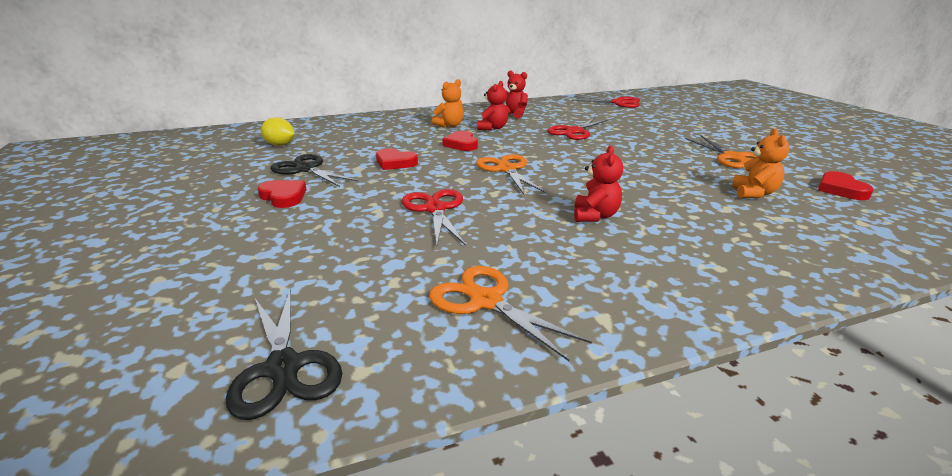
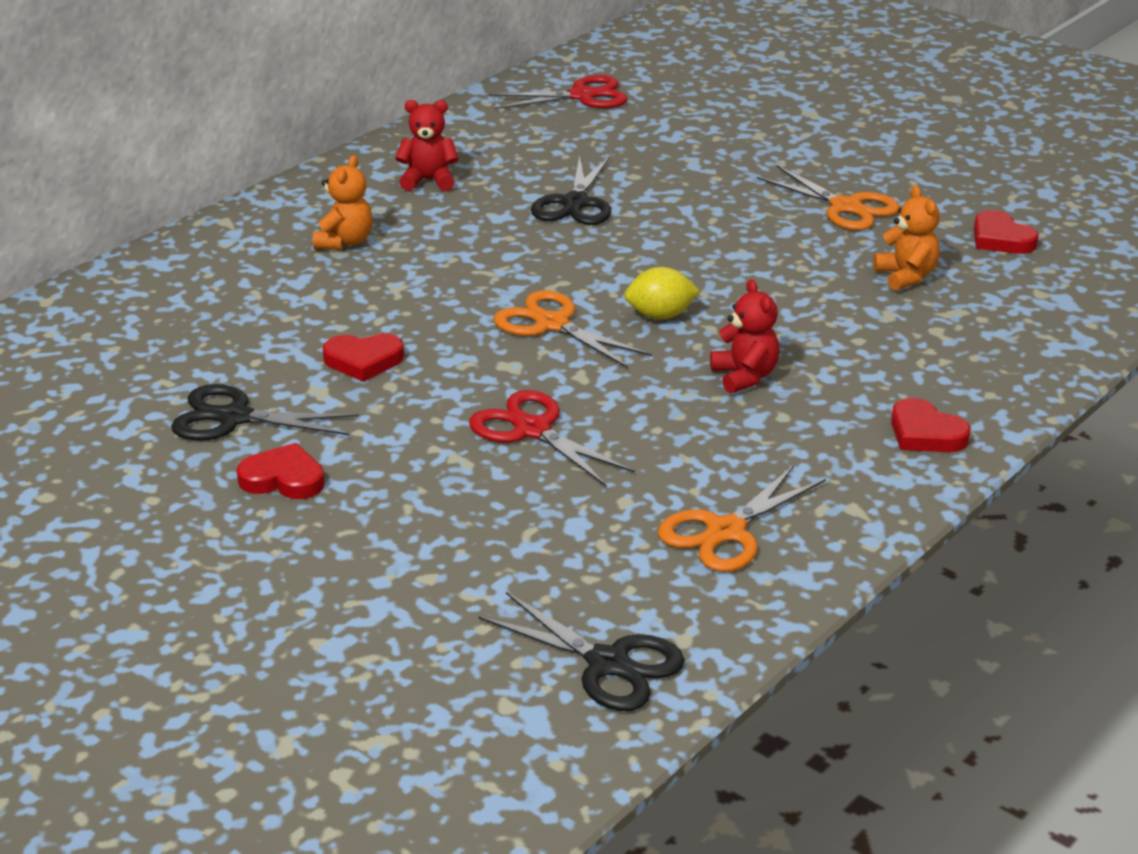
camera: 30 degrees left, 5 degrees up
yellow lemon [261,117,294,146] -> yellow lemon moved to [624,267,700,320]
orange scissors [429,266,592,361] -> orange scissors turned 60 degrees counterclockwise [658,465,826,572]
red heart [442,131,478,151] -> red heart moved to [891,398,971,452]
red teddy bear [477,81,508,131] -> none
red scissors [547,118,610,140] -> black scissors [531,156,611,225]

